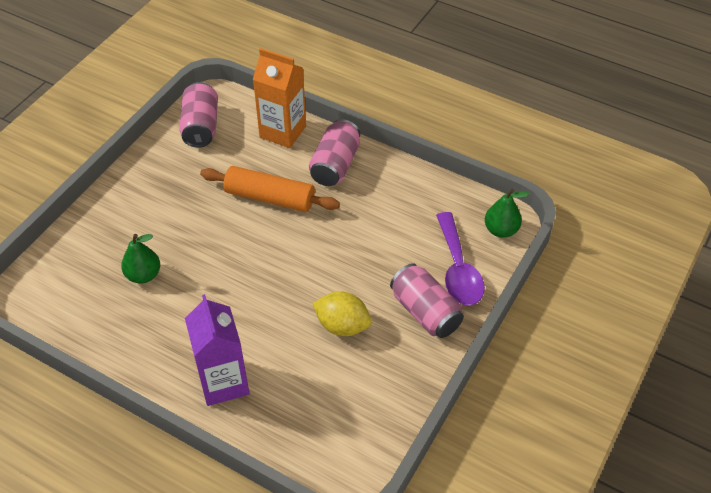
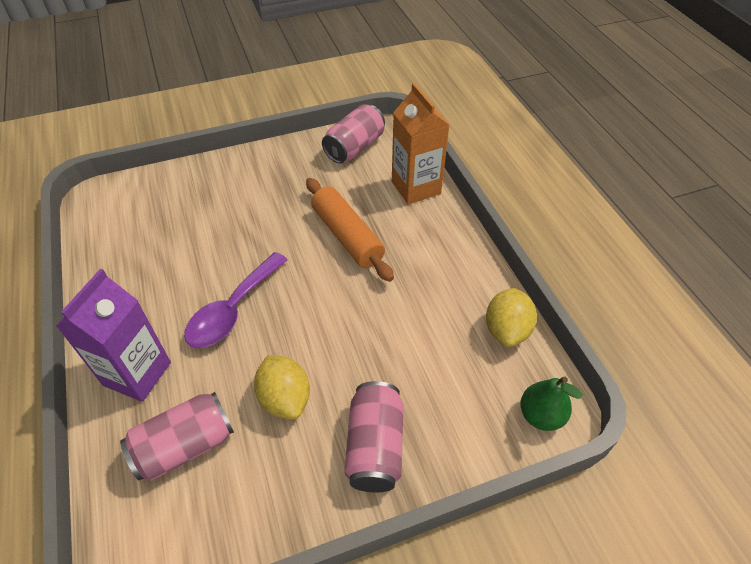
camera: 40 degrees right, 0 degrees up
green pear [121,234,160,284] -> none
pink can [309,119,360,186] -> pink can moved to [120,392,234,481]
purple spoon [436,212,485,305] -> purple spoon moved to [184,252,288,348]
none -> yellow lemon [486,288,537,347]

